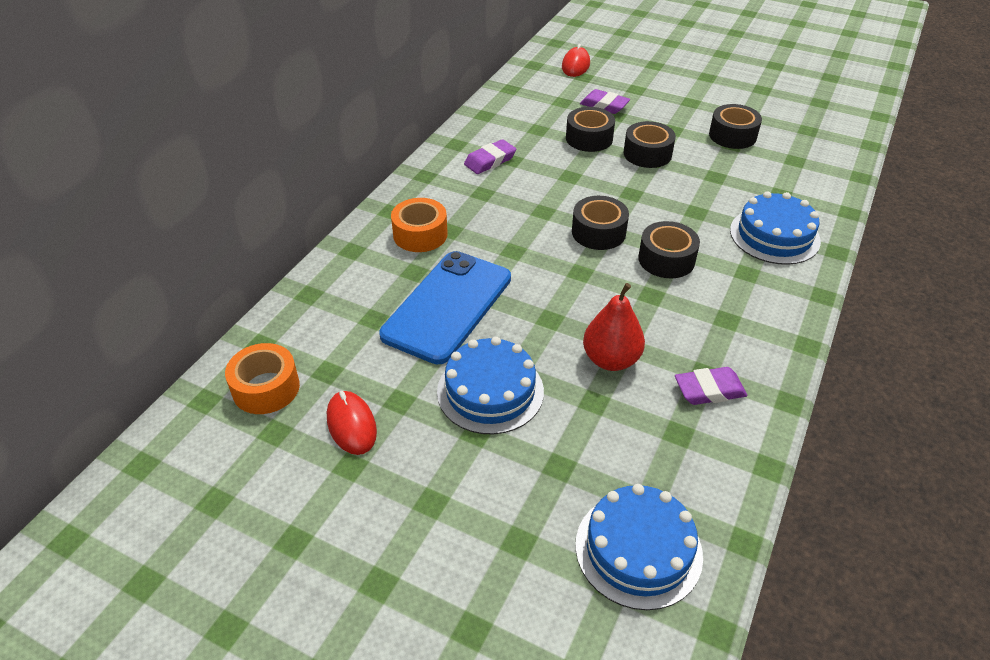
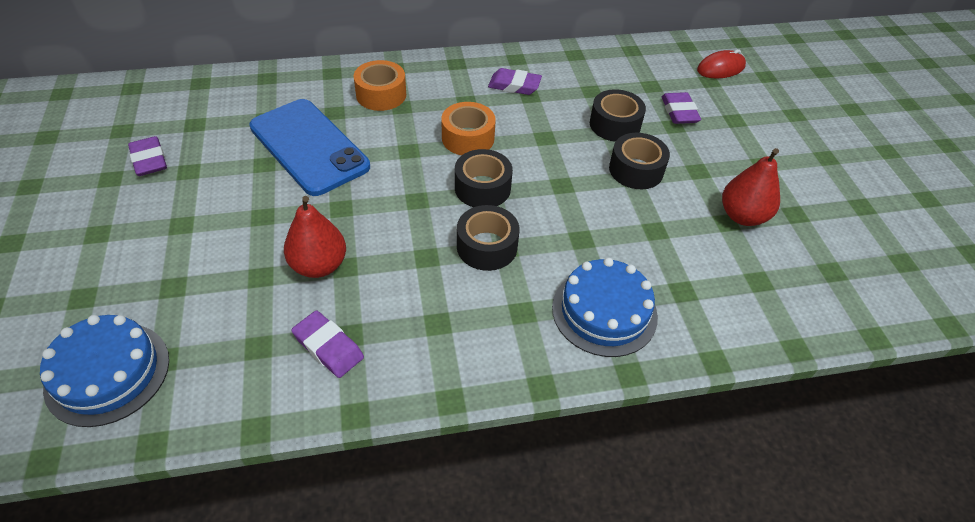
camera: 50 degrees right, 5 degrees up
orange tape [225,343,300,414] -> orange tape moved to [441,102,496,156]
red mouse [327,391,377,455] -> purple eraser [128,136,167,176]
blue phone [379,251,511,364] -> blue phone turned 60 degrees clockwise [249,99,370,196]
blue cake [437,337,544,434] -> none
black tape [709,104,762,149] -> red pear [722,148,780,226]

